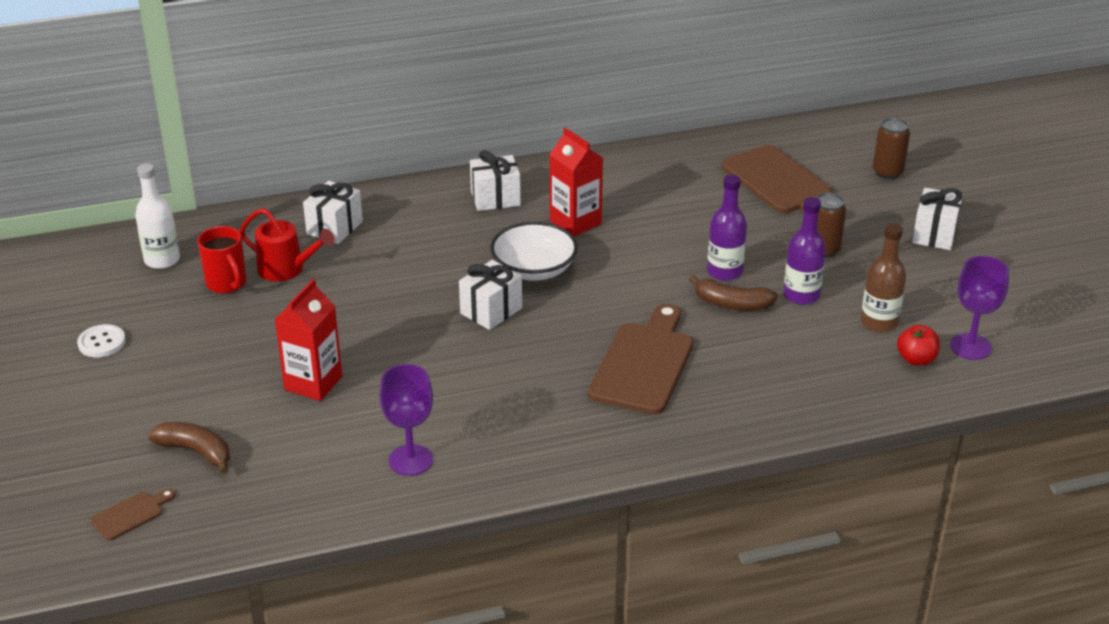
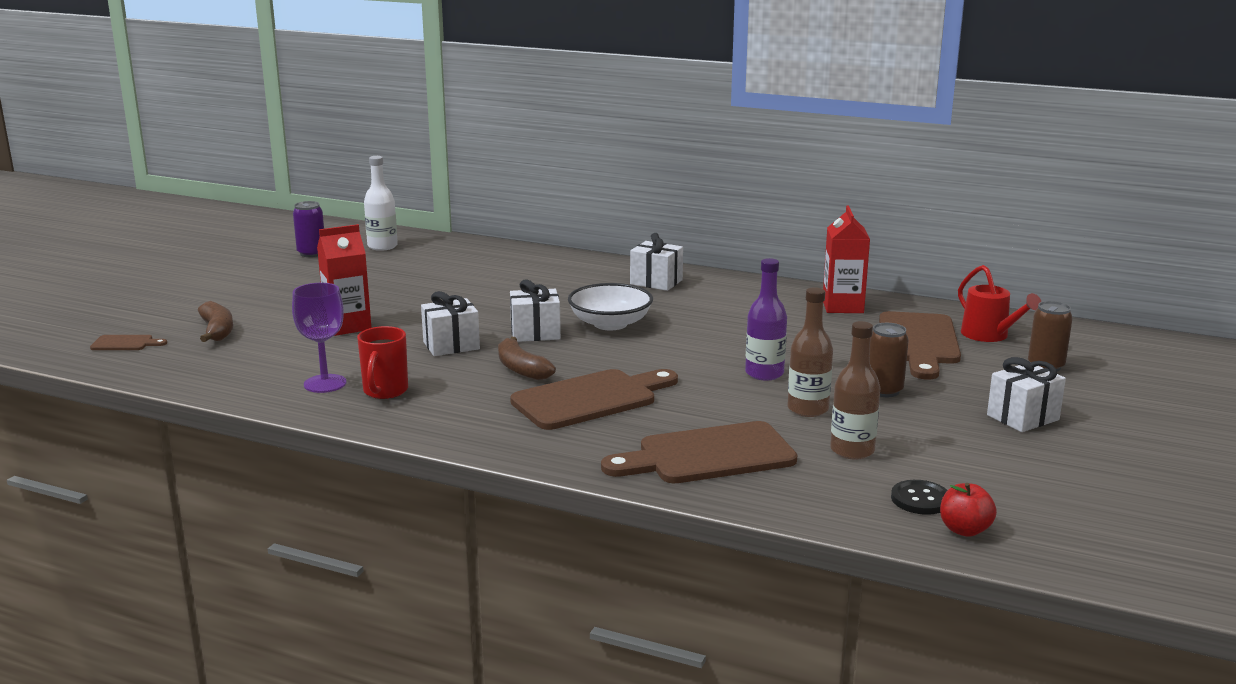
camera: 40 degrees right, 15 degrees down
white button [77,324,126,357] -> none
red mug [197,226,247,293] -> red mug moved to [357,326,408,399]
red watering can [240,208,335,281] -> red watering can moved to [958,265,1041,342]
white gift [303,181,363,244] -> white gift moved to [421,291,480,356]
red carton [549,128,603,236] -> red carton moved to [823,205,870,313]
brown banana [689,275,778,311] -> brown banana moved to [498,337,556,380]
purple bottle [783,197,826,305] -> brown bottle [787,287,833,417]
red apple [897,325,940,366] -> red apple moved to [940,483,997,537]
purple goblet [950,256,1009,360] -> black button [891,480,948,515]
none -> purple can [293,201,324,257]
none -> brown cutting board [601,421,797,483]

